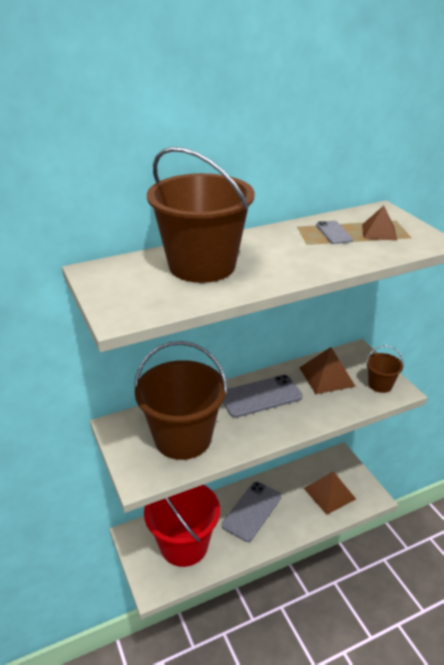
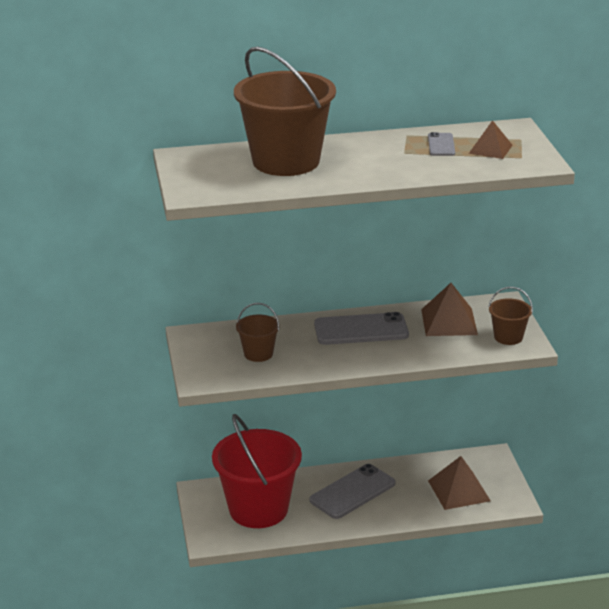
camera: 15 degrees right, 5 degrees down
brown bucket [134,341,228,460] -> brown bucket [236,303,280,362], size x0.46

